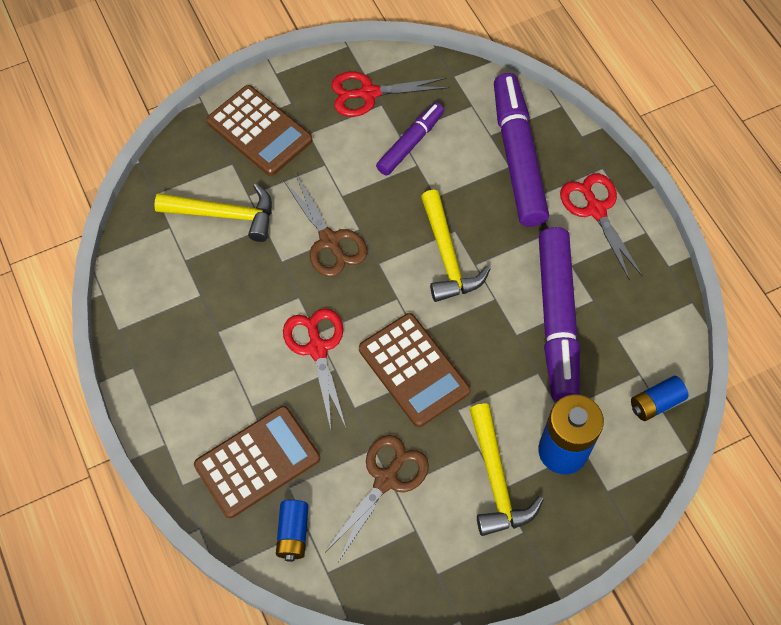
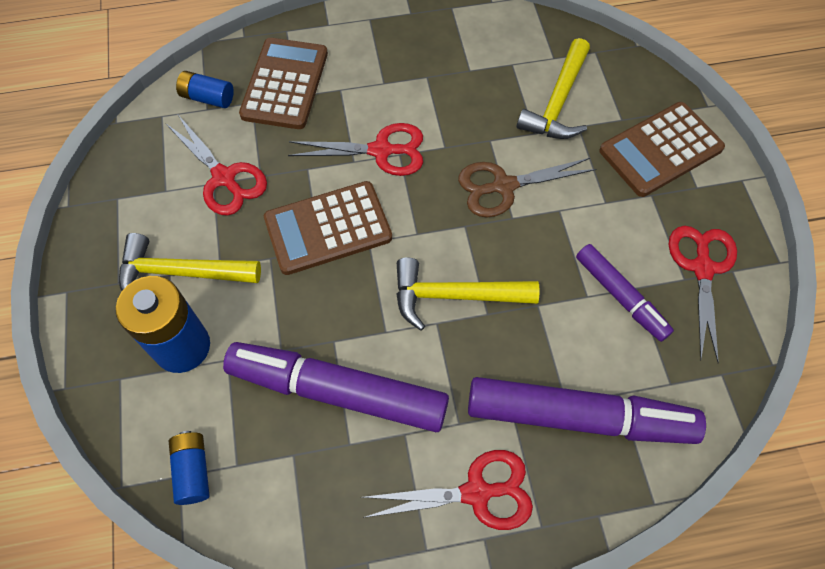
camera: 105 degrees right, 0 degrees up
brown calculator [194,406,320,518] -> brown calculator turned 150 degrees counterclockwise [239,38,328,129]
brown scissors [326,435,429,562] -> red scissors [166,115,267,215]

